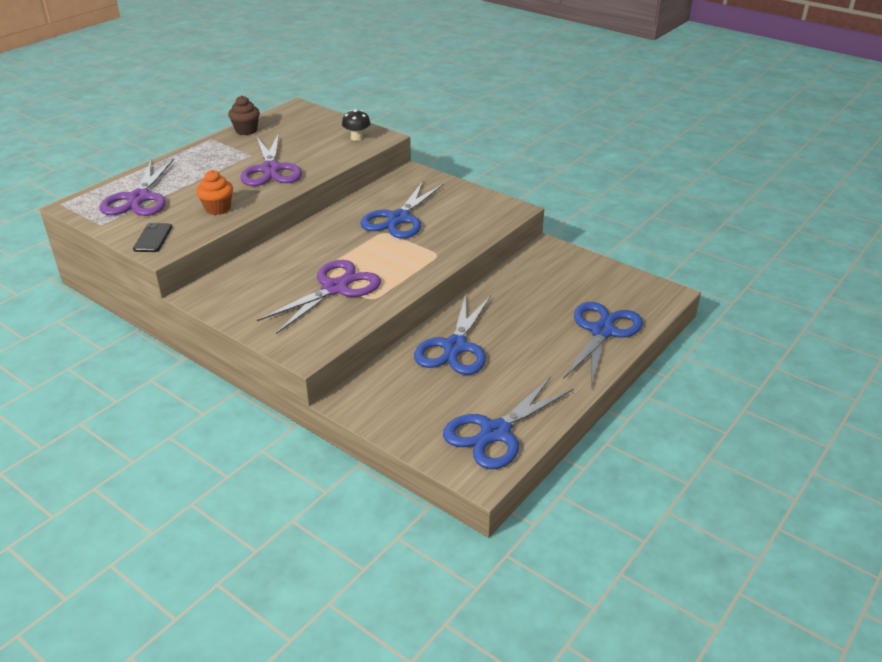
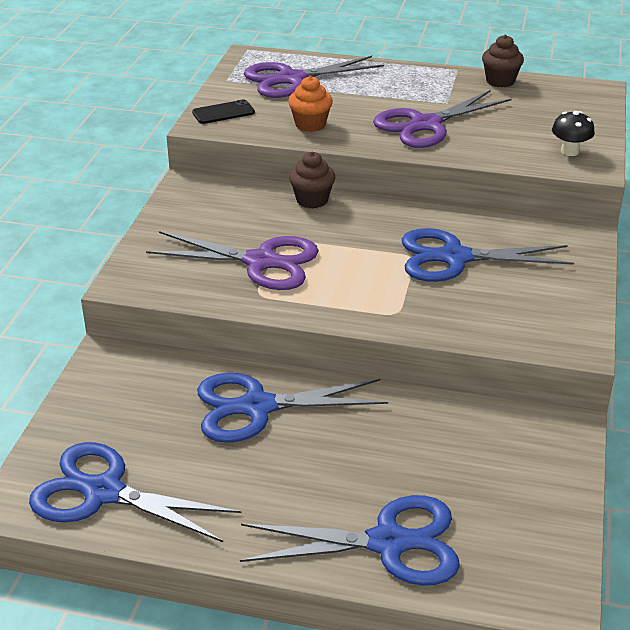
camera: 65 degrees right, 0 degrees up
none -> brown cupcake [289,152,335,209]

